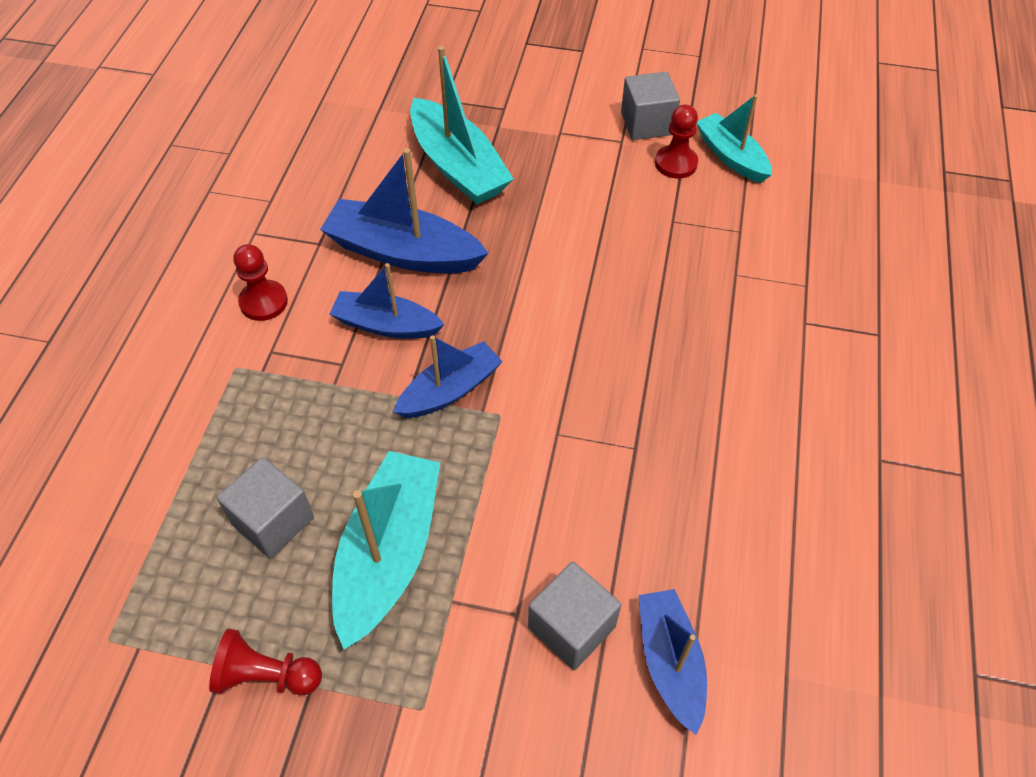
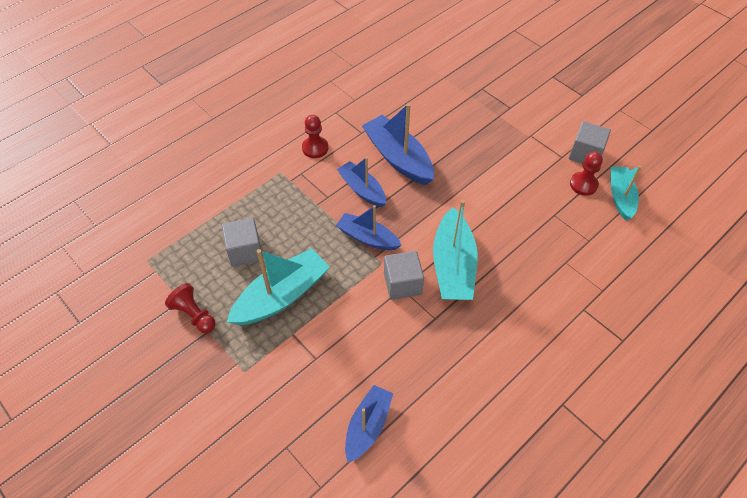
camera: 35 degrees right, 0 degrees up
blue boat [394,335,503,418] -> blue boat turned 150 degrees counterclockwise [336,205,402,250]
turquoise boat [410,46,514,204] -> turquoise boat moved to [433,200,478,300]
grey cube [528,562,621,670] -> grey cube moved to [384,251,424,300]

